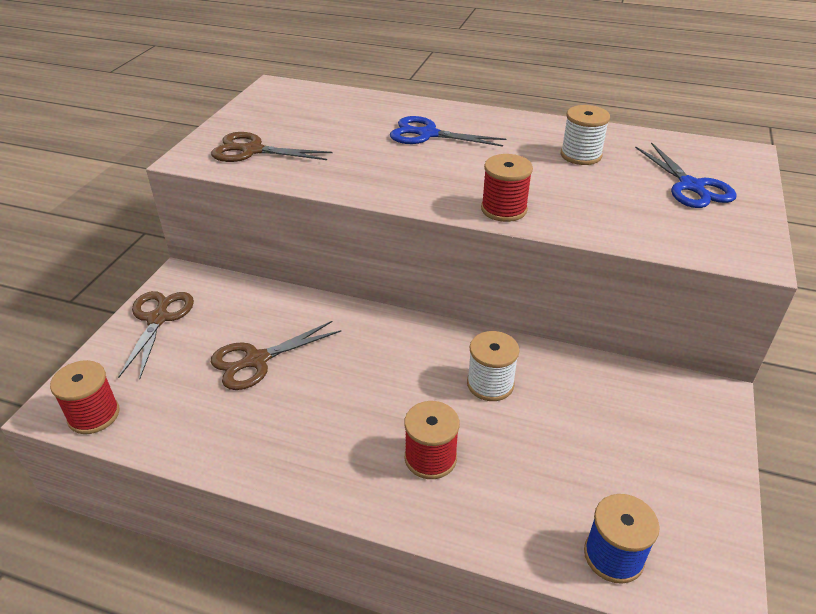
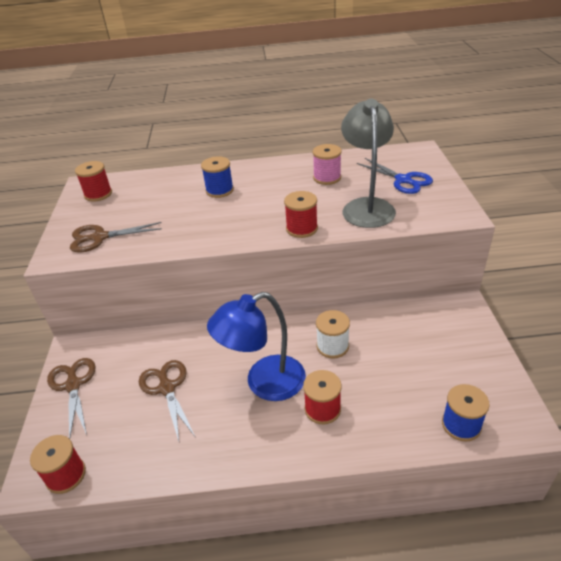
camera: 20 degrees left, 0 degrees up
brown scissors [211,321,341,390] -> brown scissors turned 120 degrees clockwise [139,360,196,441]
blue scissors [390,116,506,147] -> blue spool [201,156,234,198]
white spool [560,105,610,165] -> pink spool [313,144,342,185]
none -> red spool [75,161,112,202]
none -> blue lamp [207,292,306,401]
none -> grey lamp [341,99,396,228]

